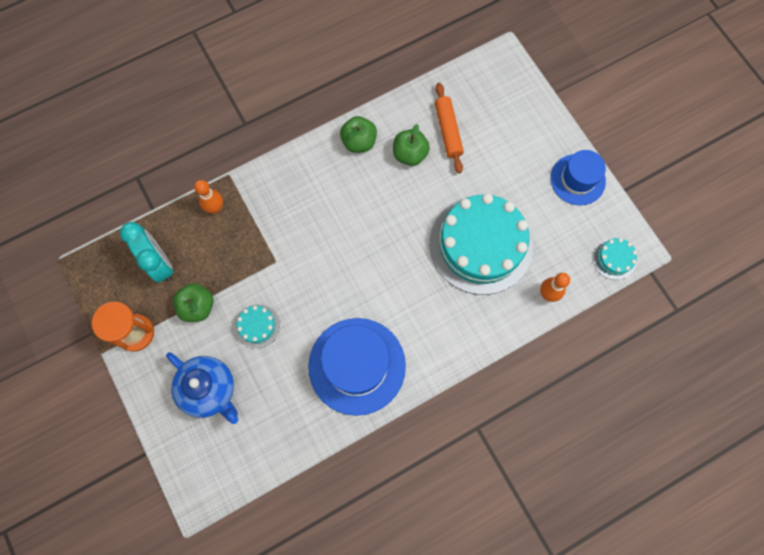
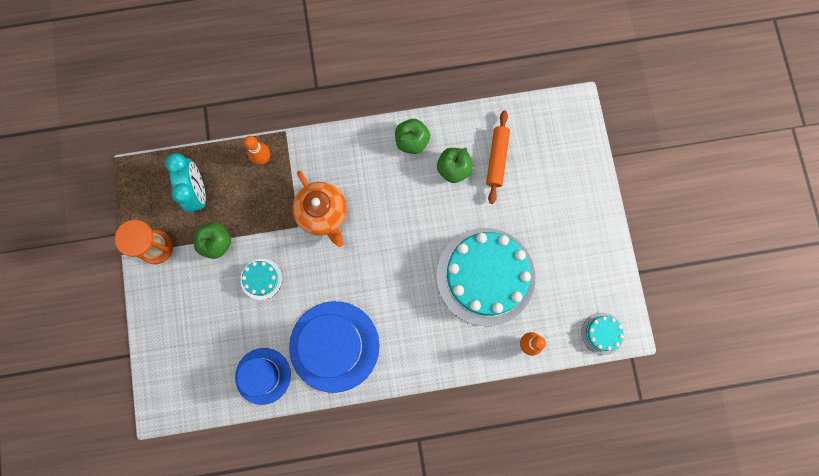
camera: 20 degrees right, 5 degrees up
blue teapot [166,352,238,424] -> none
blue hat [550,150,606,205] -> blue hat moved to [235,348,291,405]
none -> orange teapot [292,171,347,247]

